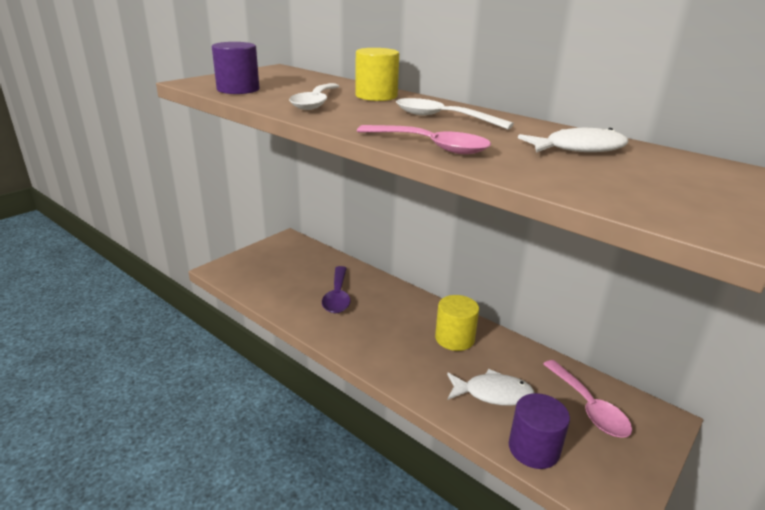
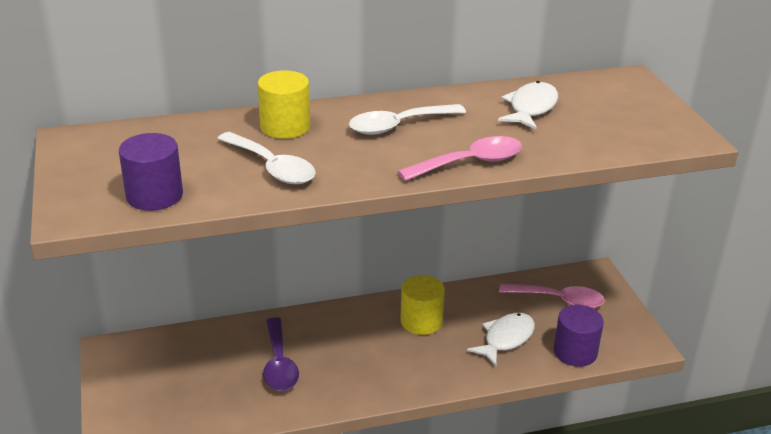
camera: 55 degrees left, 5 degrees up
purple spoon [322,266,351,313] -> purple spoon turned 45 degrees clockwise [263,317,299,391]

